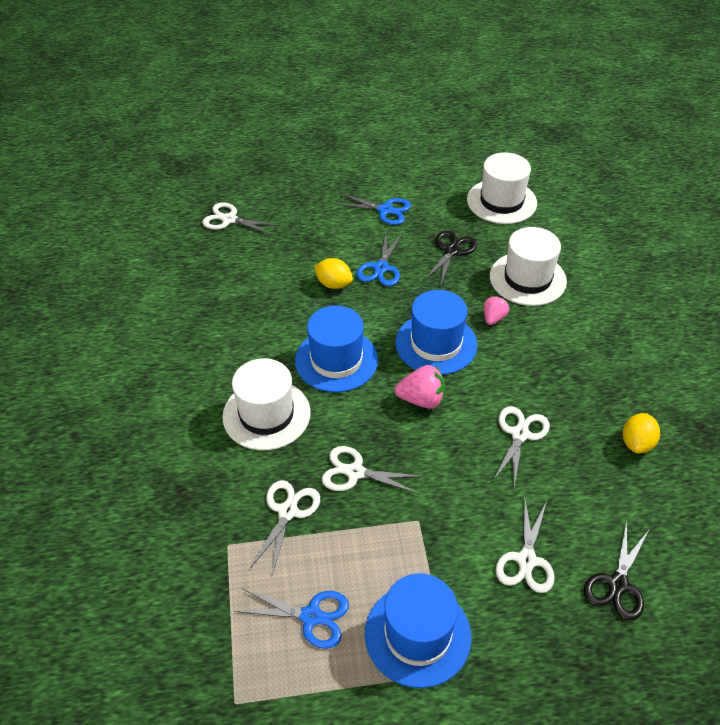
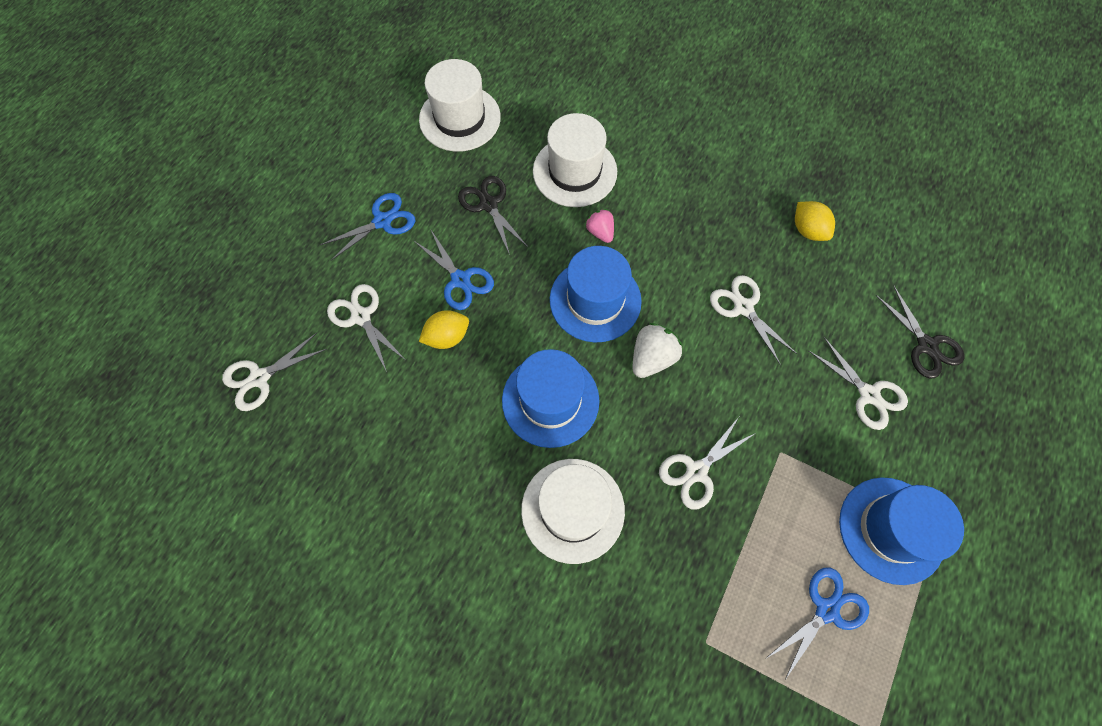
camera: 55 degrees left, 20 degrees up
white scissors [250,480,320,576] -> white scissors moved to [327,284,405,372]
pink strawberry [395,365,446,409] -> white strawberry [633,323,682,378]

